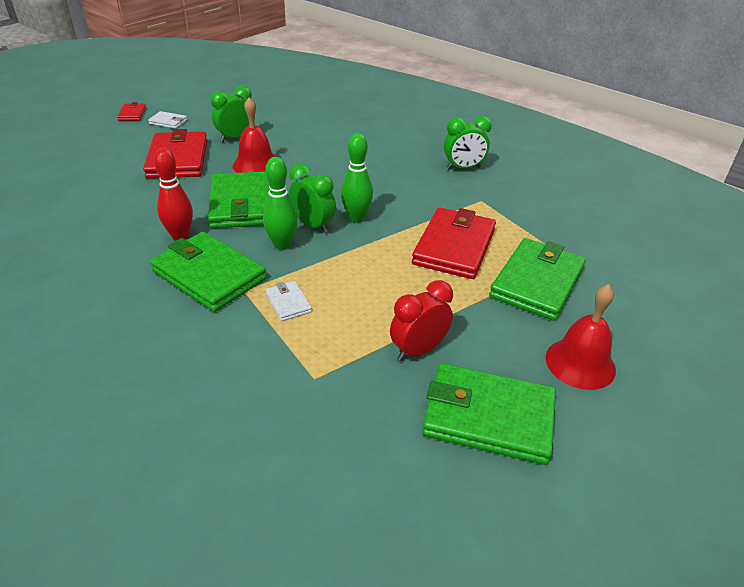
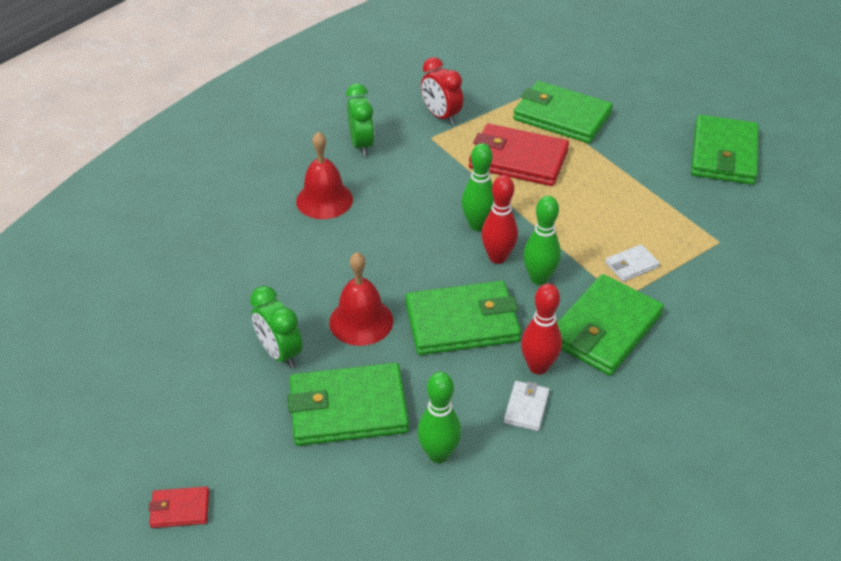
camera: 90 degrees left, 5 degrees up
red wallet [143,129,208,179] -> green wallet [288,363,409,446]
white wallet [148,111,187,129] -> white wallet moved to [504,381,550,431]
green clock [289,164,336,233] -> red bowling pin [481,175,518,264]
red clock [390,280,453,361] -> red clock moved to [421,57,463,125]
red bell [545,284,616,390] -> red bell moved to [296,131,353,219]
none -> green bowling pin [417,372,461,463]

